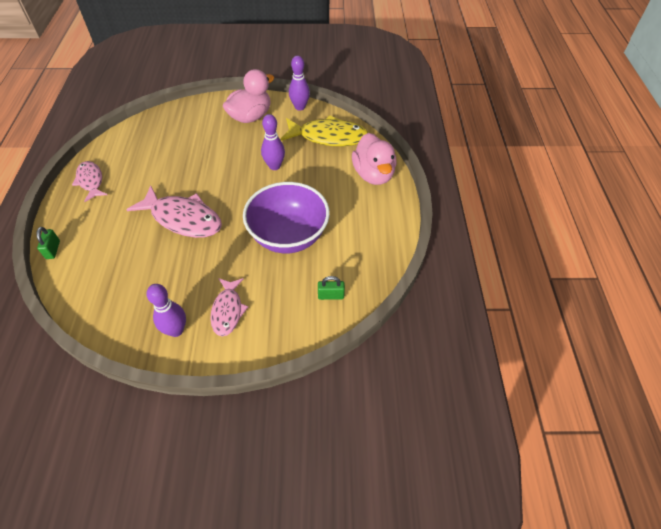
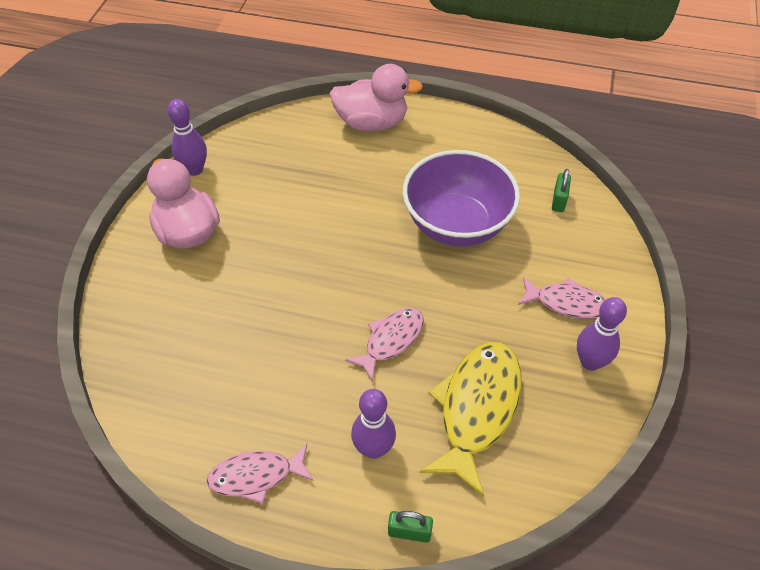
camera: 75 degrees left, 0 degrees up
pink fish [126,185,222,238] -> pink fish [345,308,424,382], size x0.60
purple bowling pin [261,114,285,170] -> purple bowling pin moved to [351,389,396,459]
yellow fish [280,115,368,146] -> yellow fish moved to [419,342,521,497]

